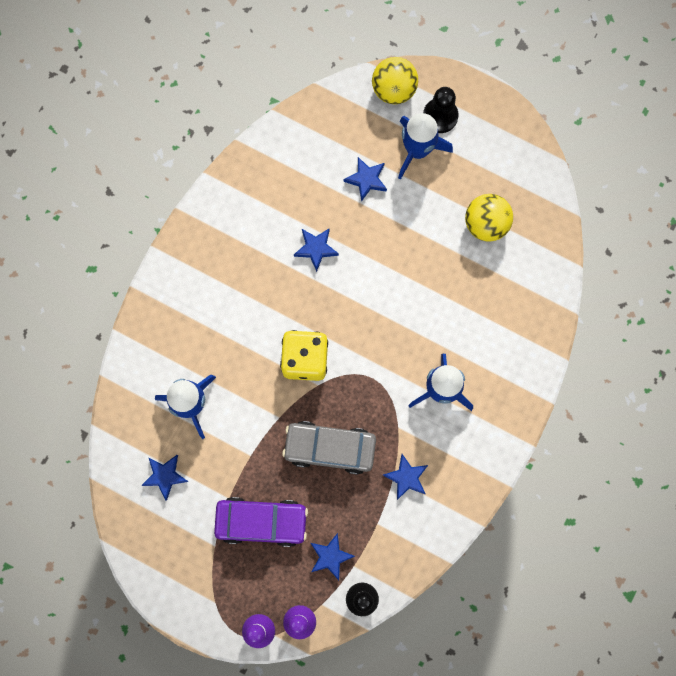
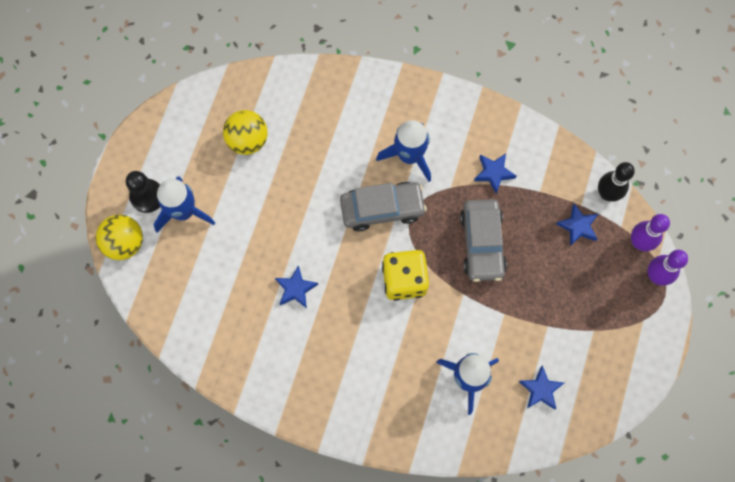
camera: 100 degrees left, 5 degrees down
purple car [214,497,308,547] -> none
blue star [344,157,387,202] -> none
none -> grey car [340,182,427,232]

